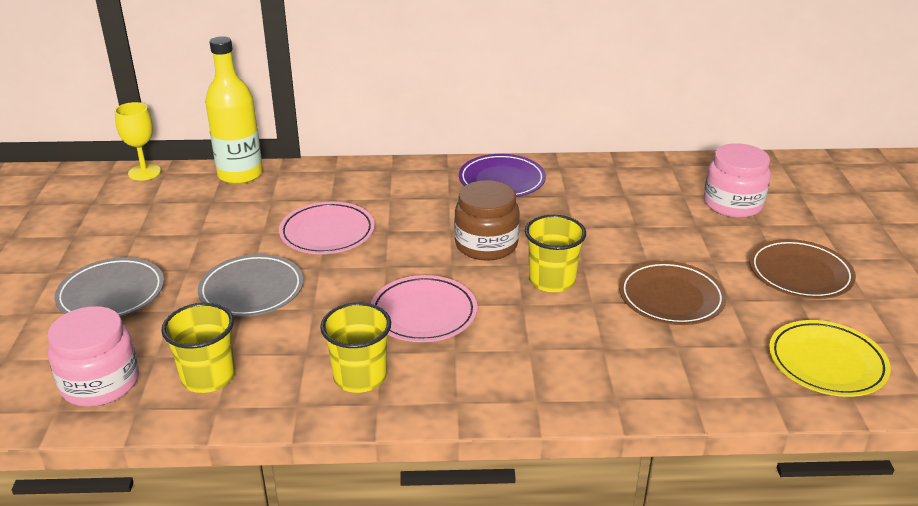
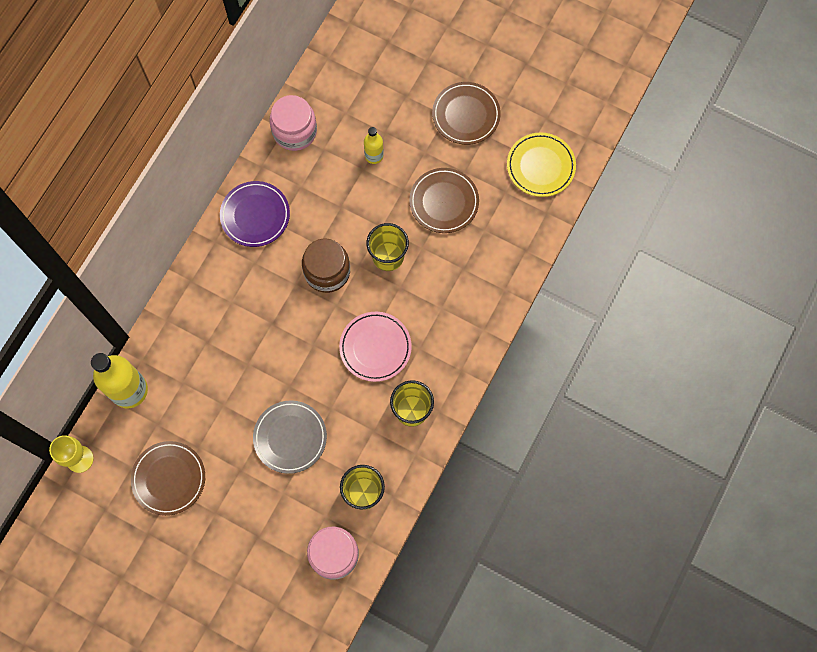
camera: 60 degrees left, 40 degrees up
grey plate [54,257,164,317] -> none
pink plate [279,202,375,254] -> none
pink jar [704,143,771,218] -> pink jar moved to [269,95,317,151]
none -> brown plate [131,441,205,516]
none -> yellow bottle [364,127,384,164]

